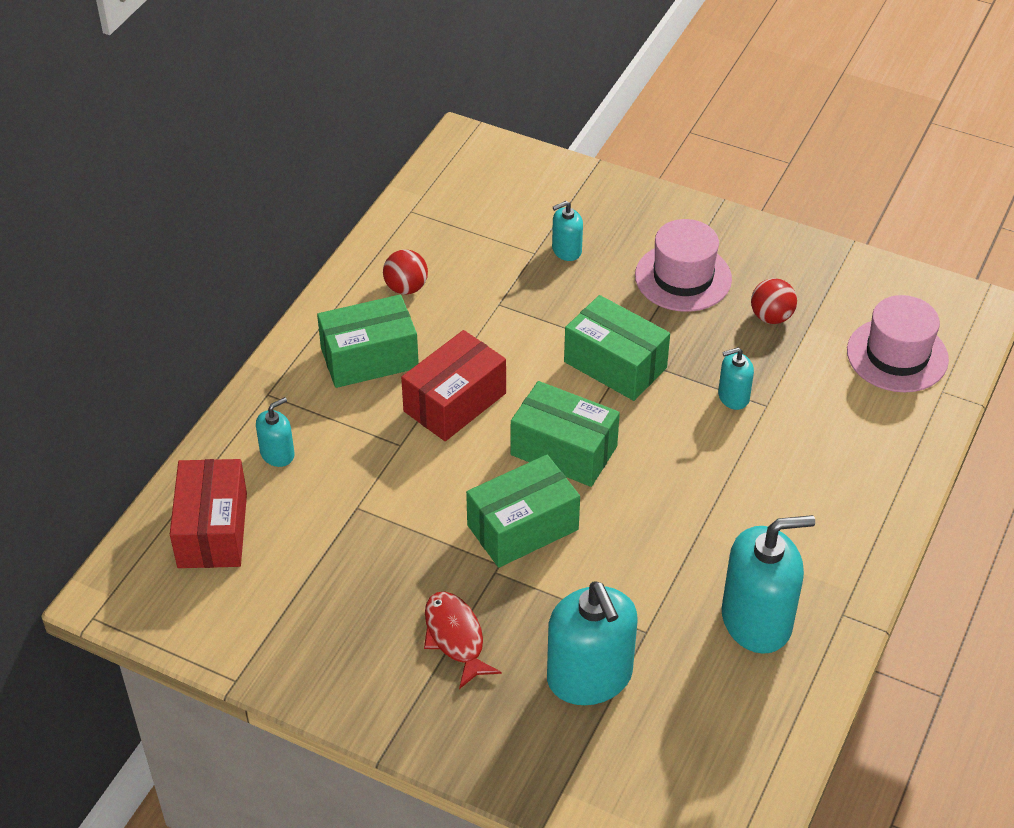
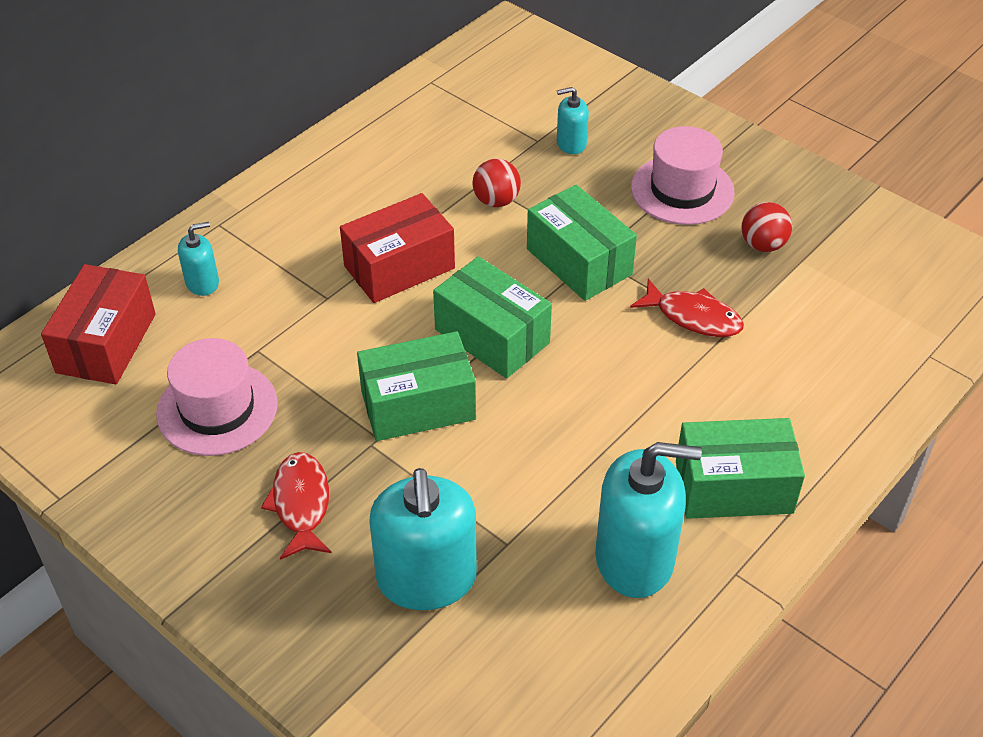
camera: 15 degrees right, 0 degrees up
green box [317,294,419,388] -> green box moved to [676,418,805,519]
red ball [383,249,428,295] -> red ball moved to [472,159,521,207]
turquoise soap dispenser [718,347,754,410] -> red fish [630,279,744,337]
pink hat [847,295,949,392] -> pink hat moved to [156,338,278,456]

